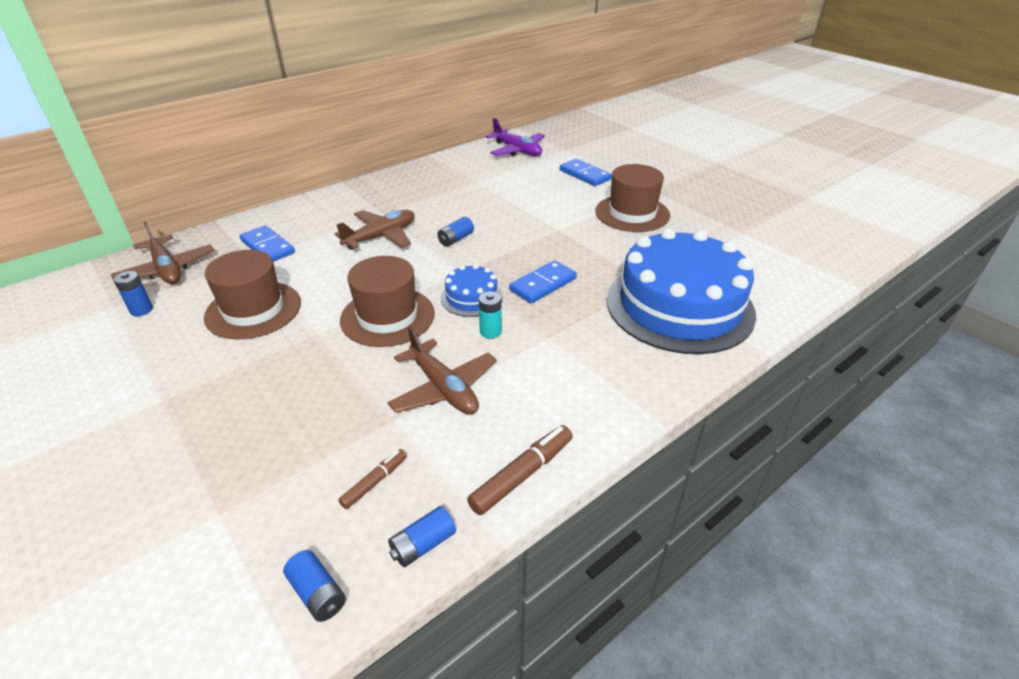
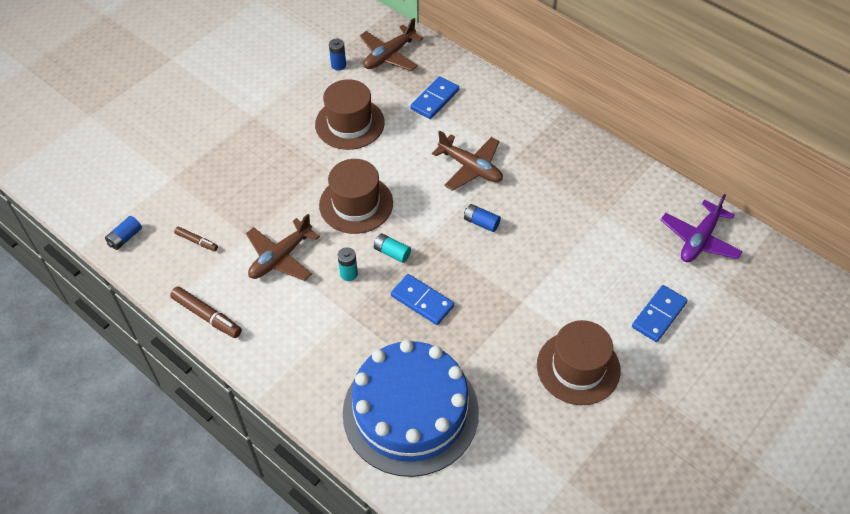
camera: 80 degrees right, 15 degrees up
blue battery [388,506,456,567] -> none
blue cake [441,264,503,317] -> turquoise battery [374,233,411,263]

